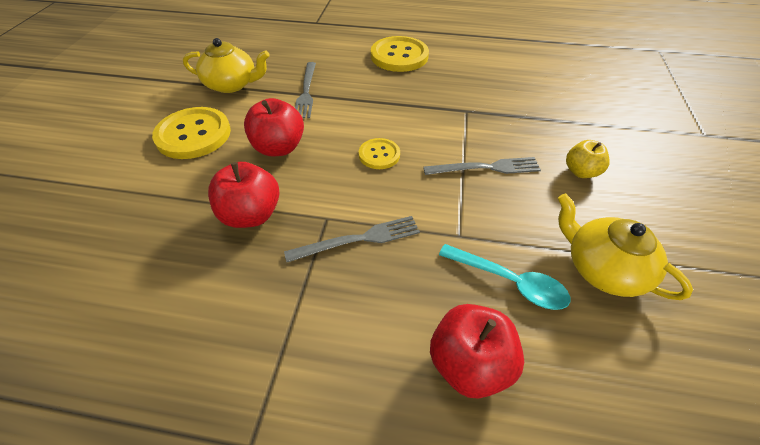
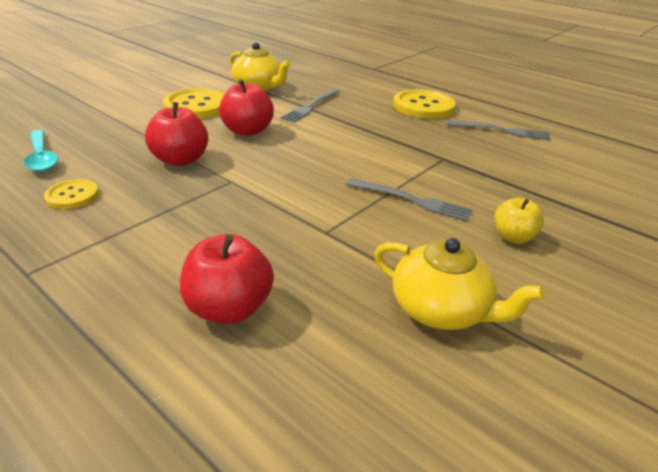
camera: 30 degrees right, 15 degrees down
grey fork [284,216,420,262] -> grey fork moved to [447,120,550,140]
yellow button [359,138,400,169] -> yellow button moved to [44,179,99,209]
turquoise spoon [439,244,570,310] -> turquoise spoon moved to [24,130,58,172]
yellow teapot [558,193,693,300] -> yellow teapot turned 135 degrees clockwise [374,238,545,330]

